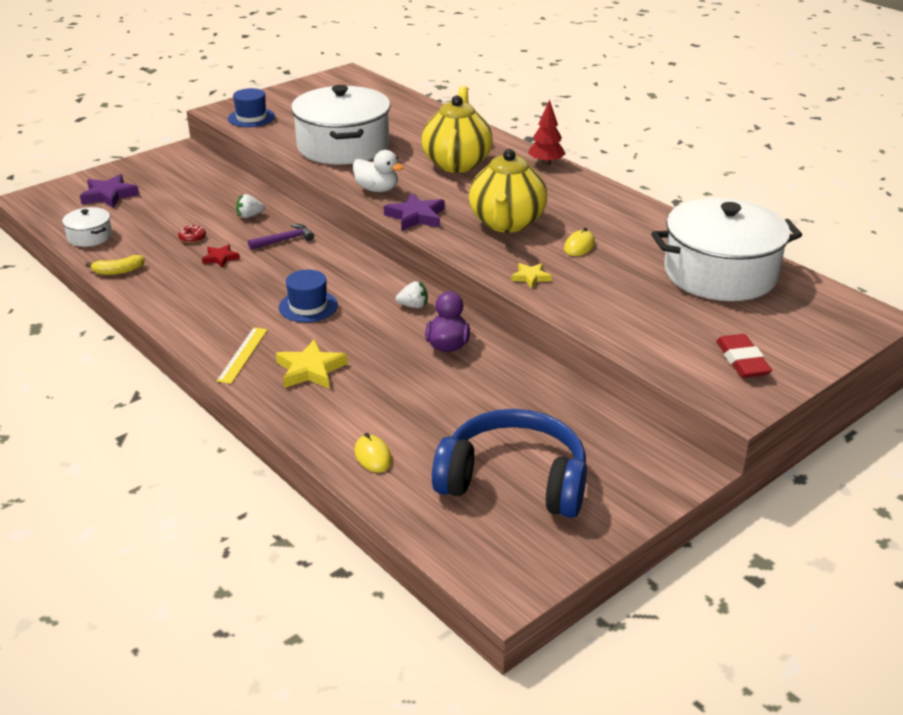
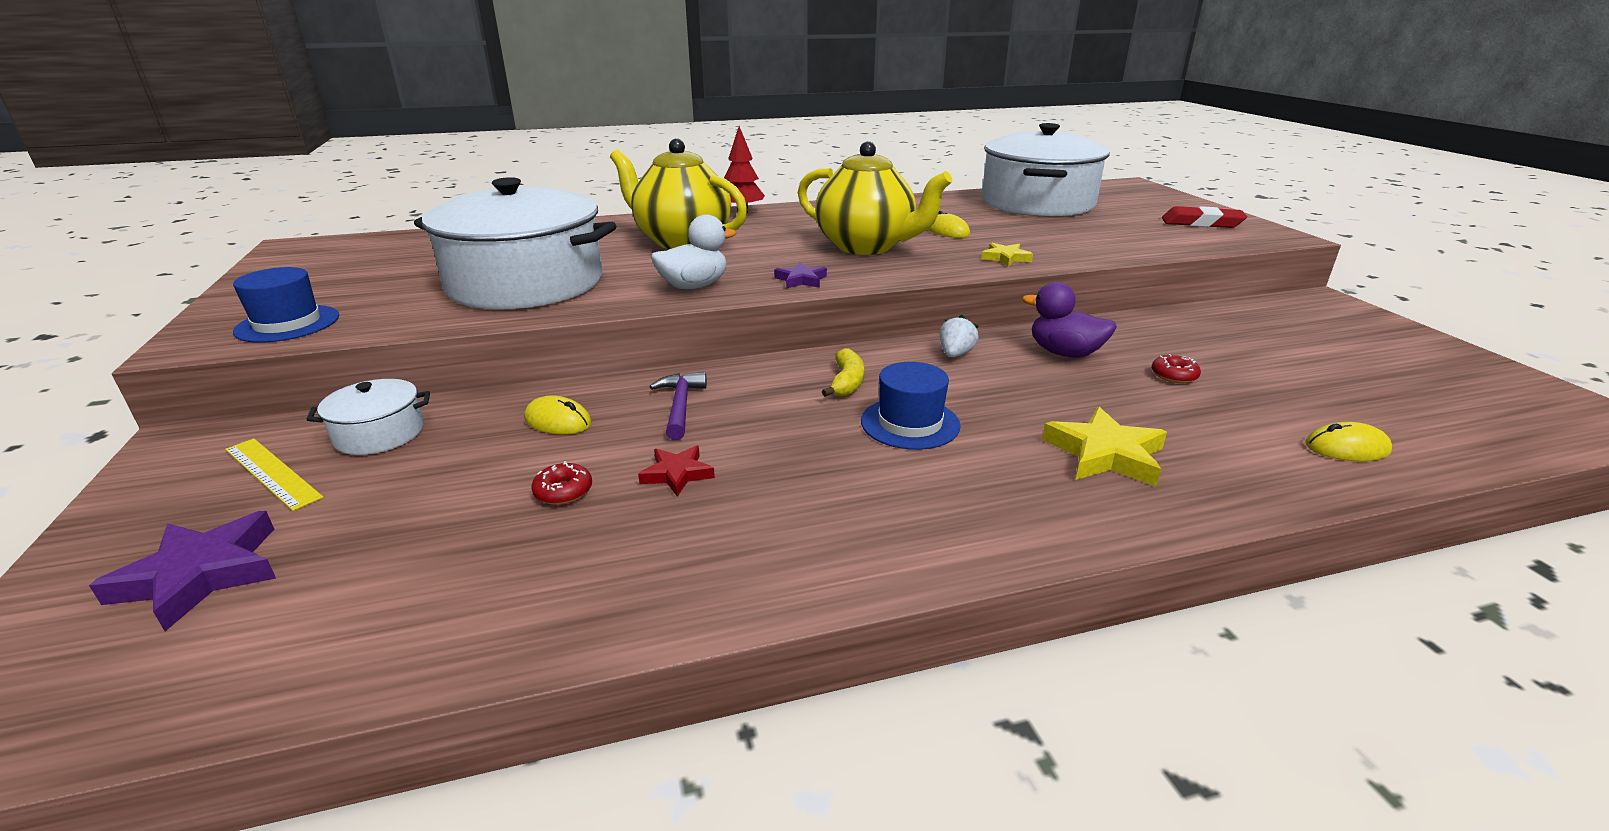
camera: 65 degrees left, 5 degrees down
white pot [62,207,112,247] -> white pot moved to [306,379,430,455]
yellow banana [86,255,145,275] -> yellow banana moved to [822,348,864,397]
yellow ruler [217,327,268,384] -> yellow ruler moved to [225,438,324,511]
white strawberry [236,194,265,218] -> yellow mouse [524,395,592,434]
purple star [384,193,445,231] -> purple star [774,262,827,289], size x0.59
blue headphones [432,409,587,518] -> none
none -> red donut [1152,354,1201,383]

